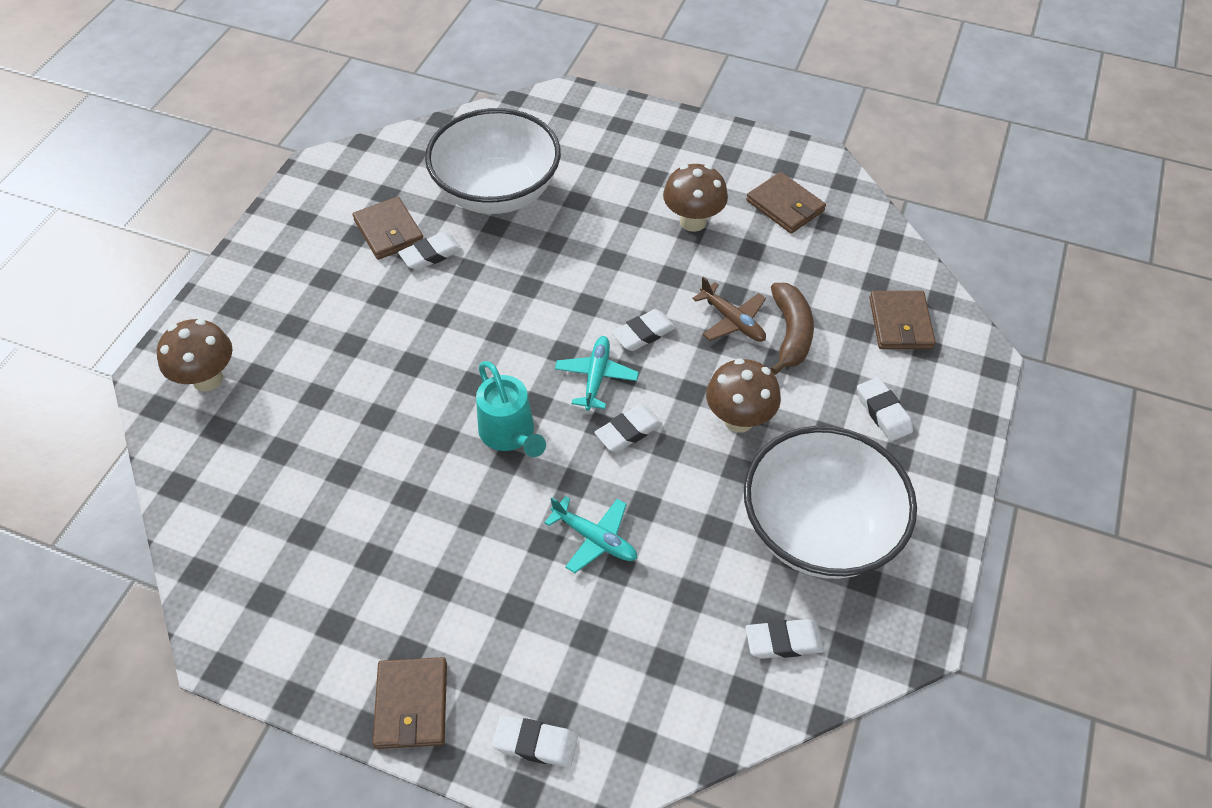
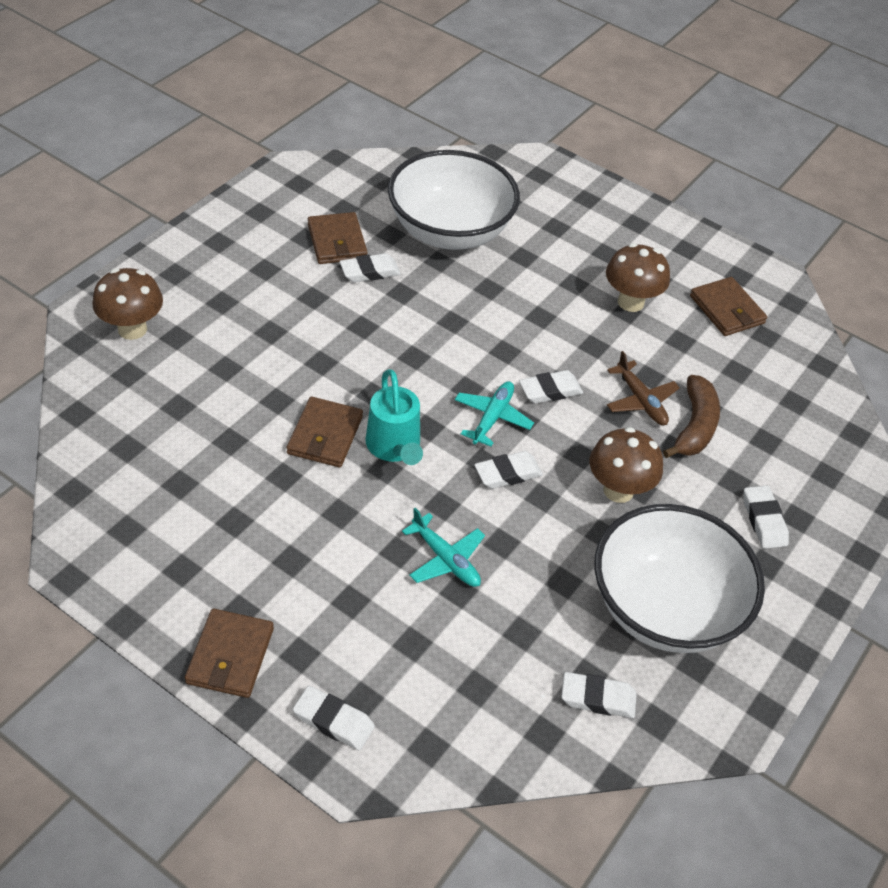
camera: 10 degrees right, 5 degrees down
brown wallet [869,291,936,349] -> brown wallet moved to [287,397,363,467]

